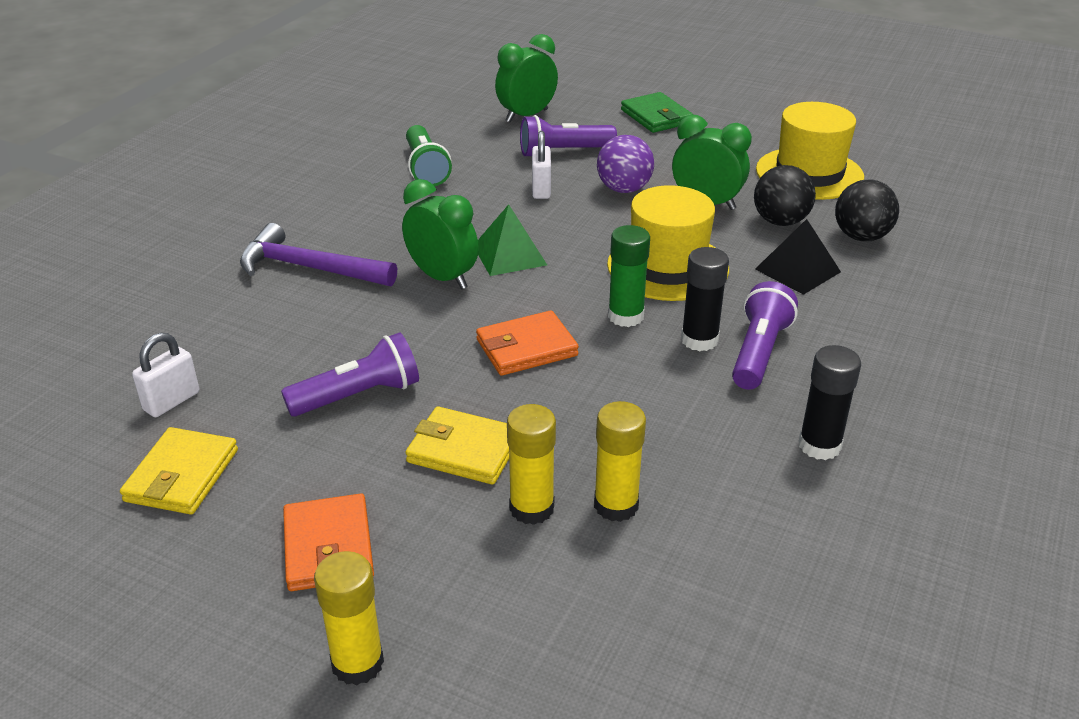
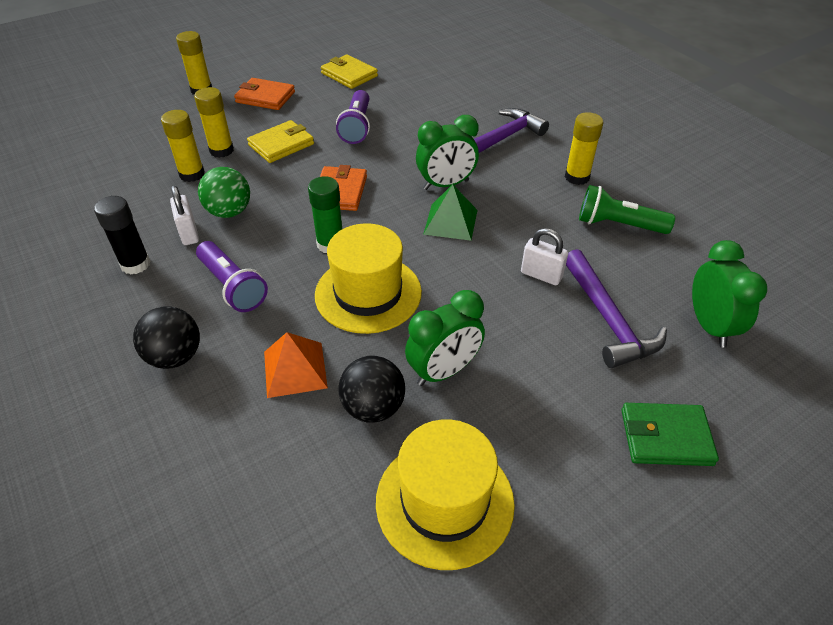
camera: 120 degrees right, 10 degrees up
white padlock [132,333,199,417] -> white padlock moved to [170,186,199,245]
purple flashlight [520,115,617,156] -> purple hammer [566,249,667,368]
purple ball [597,135,654,193] -> none
black glue stick [681,247,729,351] -> none
black pyramid [755,219,841,295] -> orange pyramid [264,332,328,398]
black ball [835,180,899,241] -> black ball moved to [133,306,200,369]
none -> green ball [198,167,250,218]
none -> yellow glue stick [565,112,603,185]

